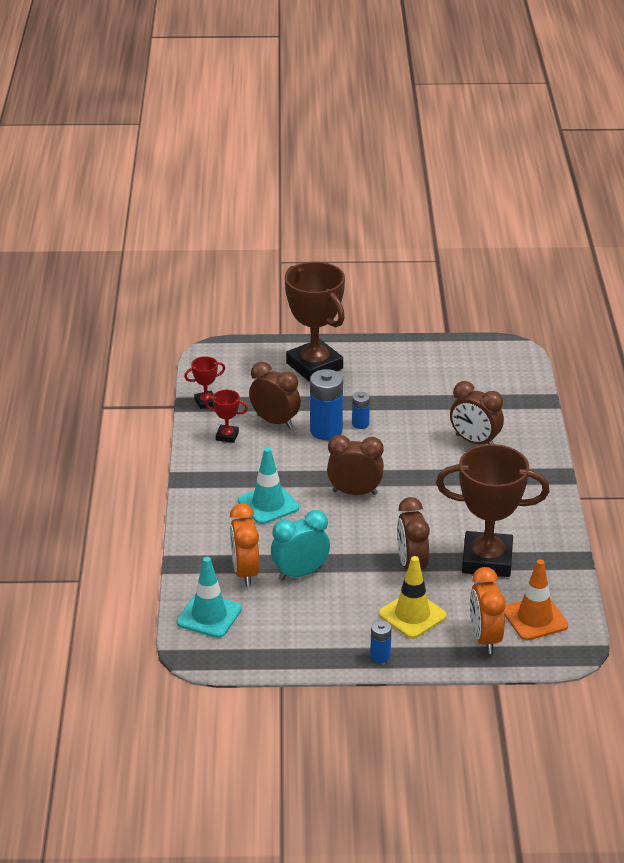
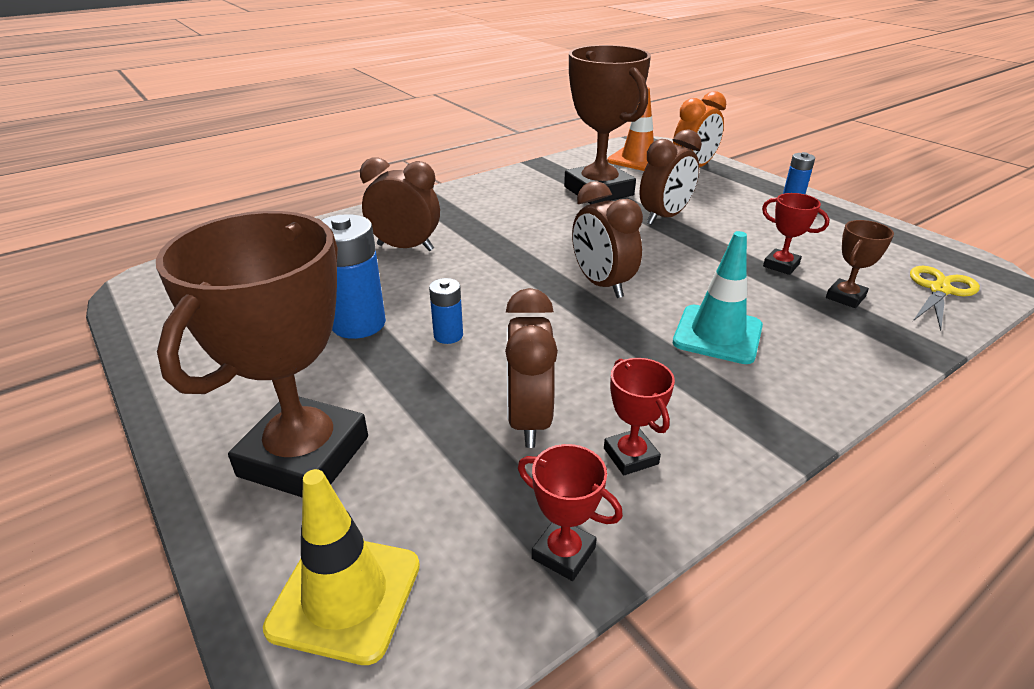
camera: 125 degrees left, 0 degrees up
turquoise traffic cone [177,557,242,638] -> yellow scissors [910,266,980,331]
orange clock [230,503,259,586] -> brown trophy [826,220,894,308]
turquoise clock [271,510,330,581] -> red trophy [762,193,830,275]
blue battery [310,369,343,440] -> blue battery moved to [321,214,386,339]
yellow traffic cone [379,556,447,639] -> yellow traffic cone moved to [263,469,420,665]
brown clock [450,381,504,444] -> brown clock turned 75 degrees counterclockwise [360,157,440,251]

